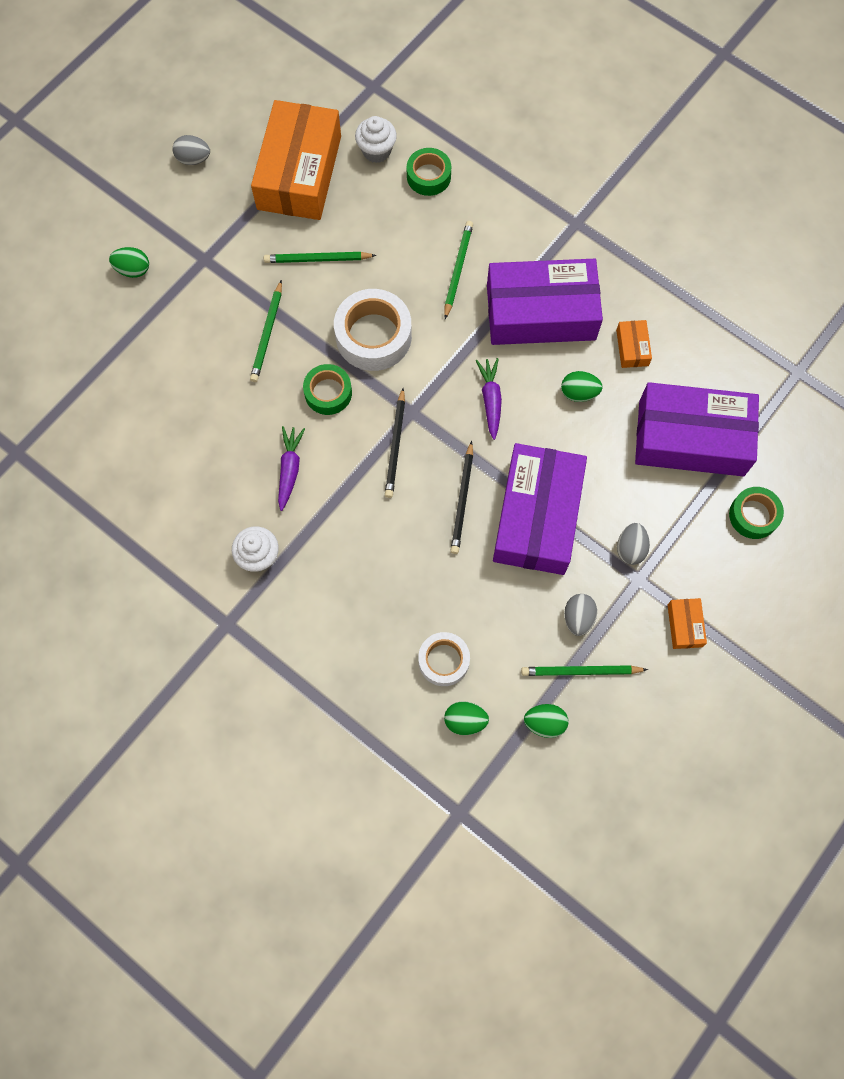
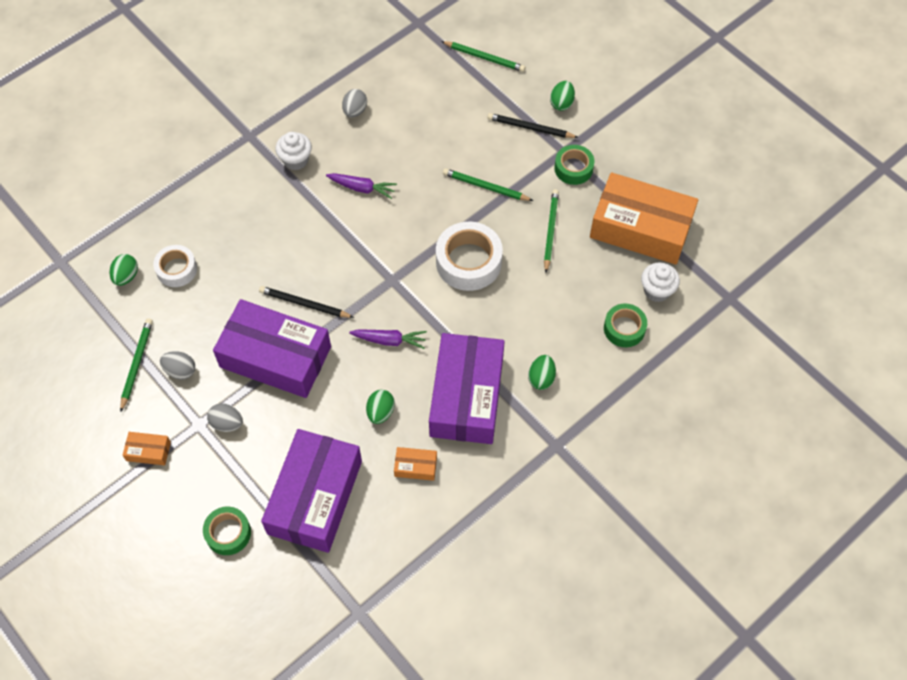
camera: 100 degrees right, 10 degrees down
grey egg [172,135,210,165] -> grey egg moved to [342,89,367,117]
green tape [303,364,352,415] -> green tape moved to [554,145,595,185]
black pencil [385,388,405,498] -> black pencil moved to [487,113,579,138]
green pencil [444,221,473,319] -> green pencil moved to [441,41,525,72]
green egg [524,704,568,738] -> green egg moved to [528,355,556,390]

